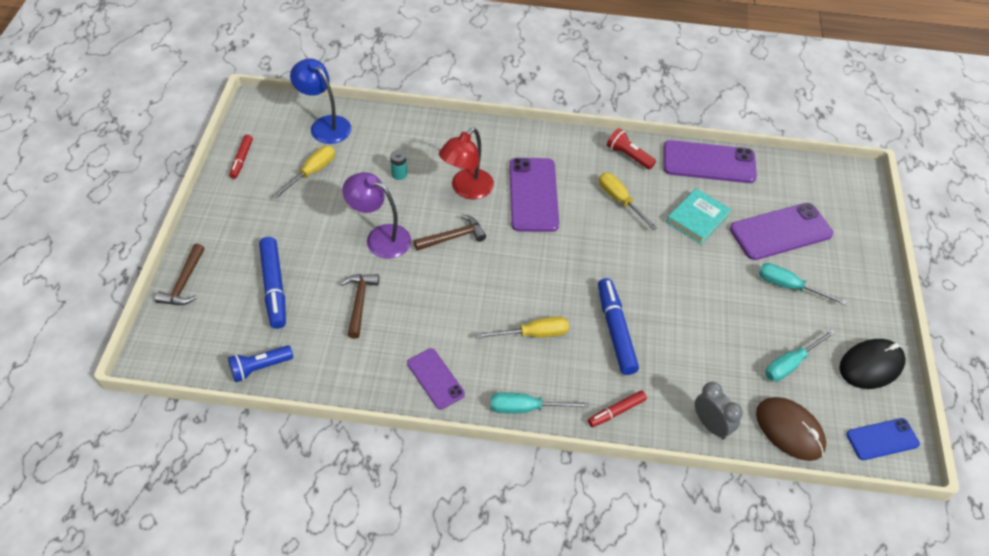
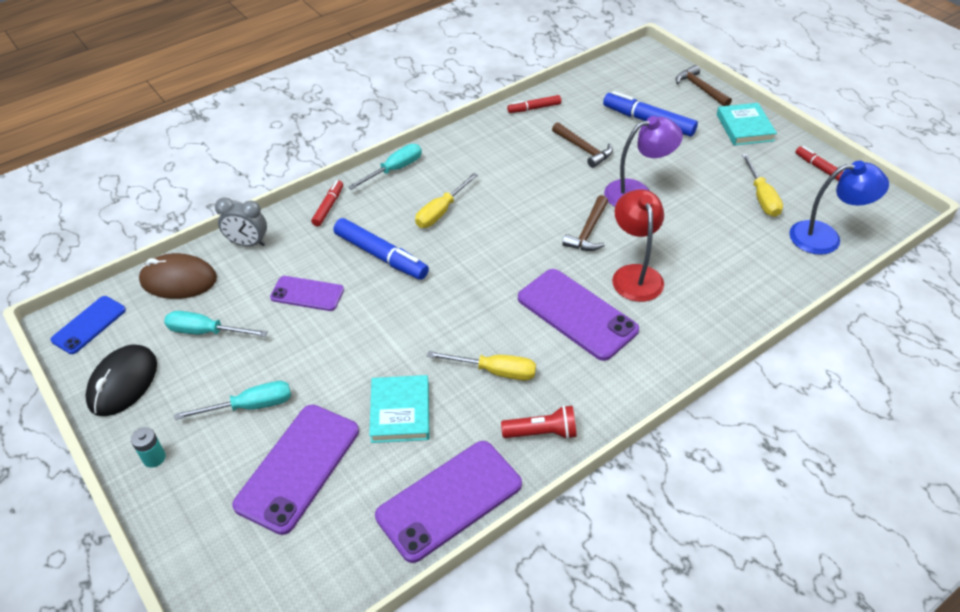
camera: 140 degrees right, 5 degrees down
blue flashlight [228,345,293,382] -> none
turquoise battery [390,150,407,180] -> turquoise battery moved to [131,427,166,468]
purple phone [407,348,465,410] -> purple phone moved to [270,276,344,311]
turquoise screwdriver [765,329,836,381] -> turquoise screwdriver turned 90 degrees counterclockwise [164,311,268,337]
none -> red marker [507,95,561,113]
none -> turquoise book [717,103,777,146]

